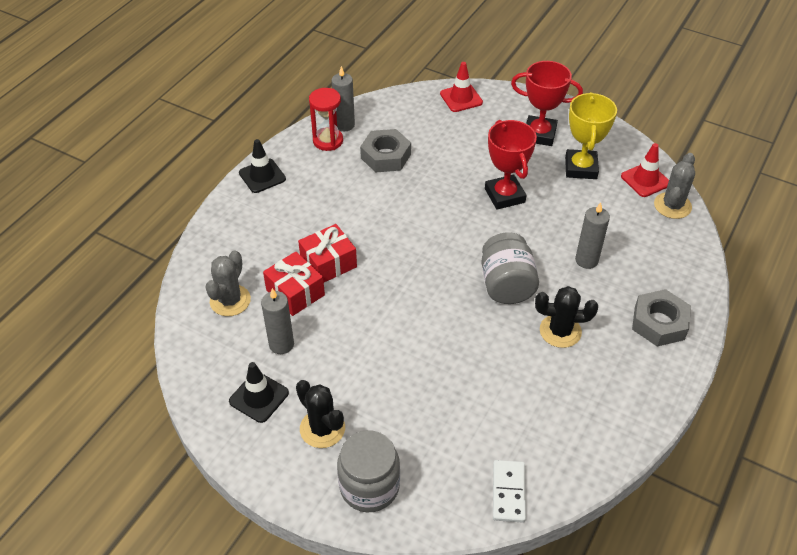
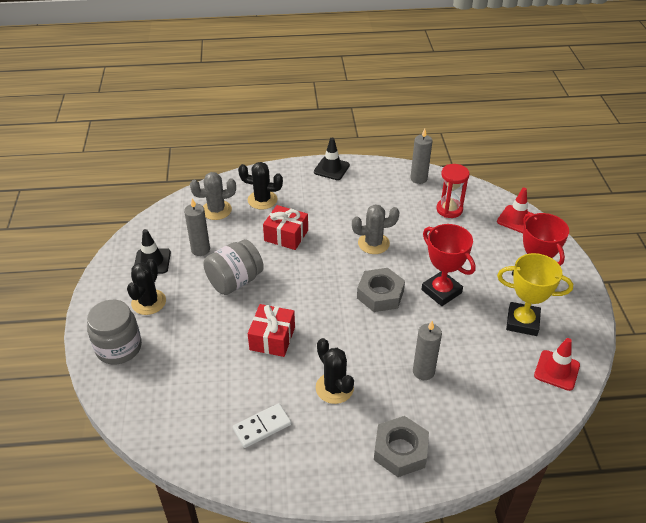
camera: 55 degrees right, 5 degrees down
red gift [263,252,325,316] -> red gift moved to [248,304,295,357]
red hourglass [309,88,343,151] -> red hourglass moved to [436,164,470,218]
grey nut [360,129,411,173] -> grey nut moved to [357,268,405,312]
grey jar [481,232,539,304] -> grey jar moved to [203,239,264,295]
red trophy [485,120,537,210] -> red trophy turned 75 degrees counterclockwise [421,224,476,306]
white domino [493,460,526,523] -> white domino moved to [233,403,291,448]
yellow trophy [565,92,617,179] -> yellow trophy turned 45 degrees clockwise [497,253,573,336]
grey cactus [654,153,695,219] -> grey cactus moved to [352,205,400,254]
none -> black cactus [238,162,283,210]

